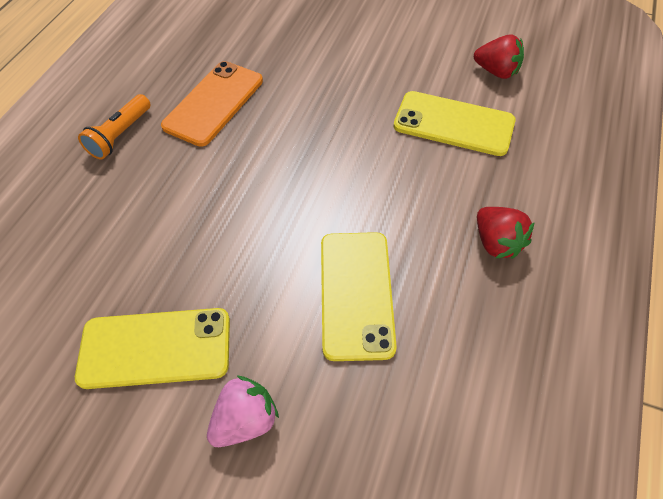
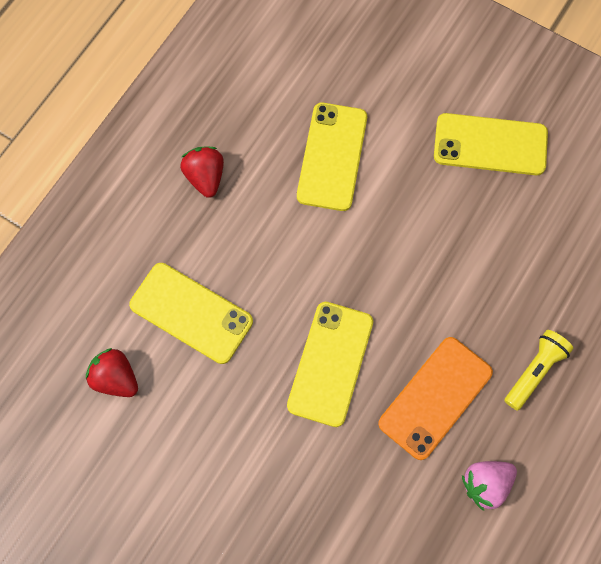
camera: 170 degrees left, 15 degrees up
orange flashlight [78,94,151,160] -> yellow flashlight [505,330,574,411]
pink strawberry [207,375,279,447] -> pink strawberry moved to [462,461,517,511]
none -> yellow phone [287,302,373,427]

